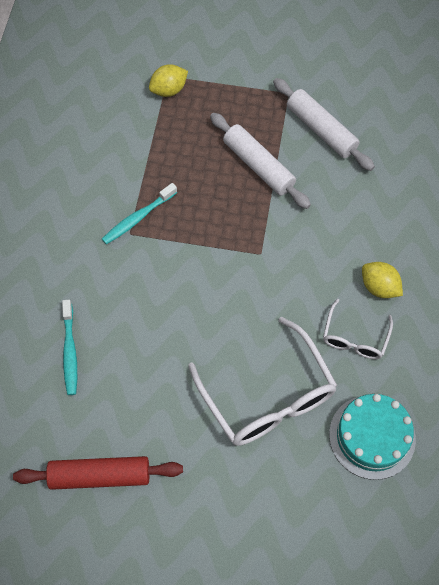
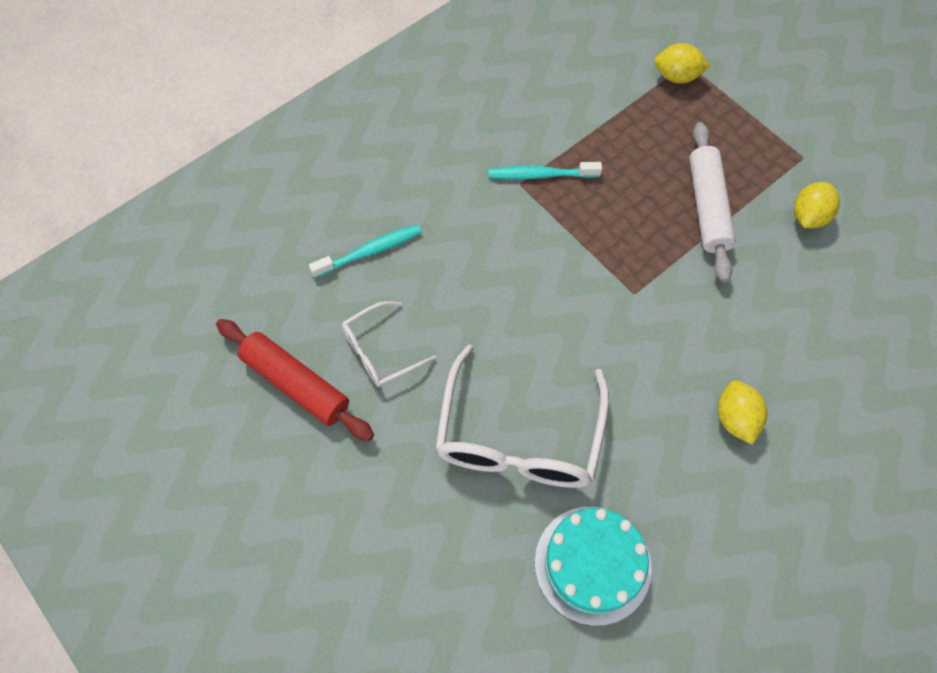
camera: 40 degrees right, 0 degrees up
turquoise toothbrush [62,300,77,395] -> turquoise toothbrush turned 150 degrees counterclockwise [309,224,422,278]
white rolling pin [273,78,375,171] -> yellow lemon [794,182,840,228]
white glasses [323,299,393,359] -> white glasses moved to [342,301,437,387]

